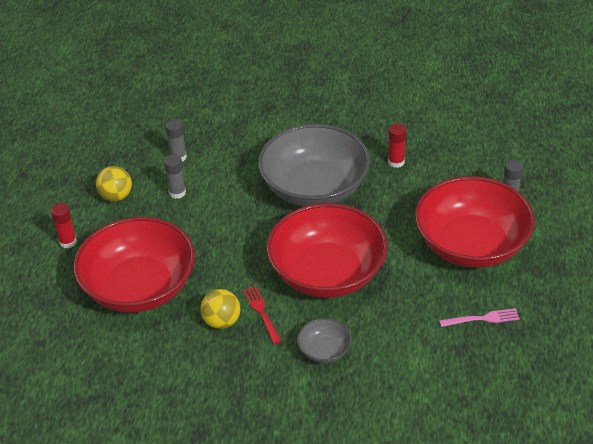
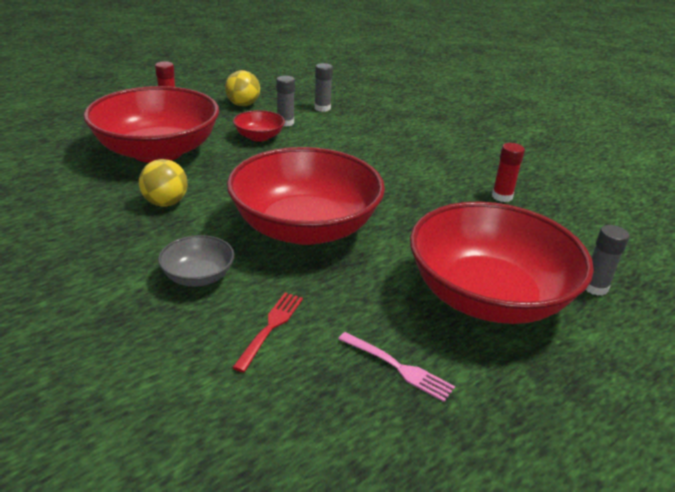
camera: 40 degrees right, 10 degrees down
red fork [243,286,281,344] -> red fork moved to [232,293,303,372]
grey bowl [258,124,370,207] -> none
none -> red bowl [233,110,285,142]

